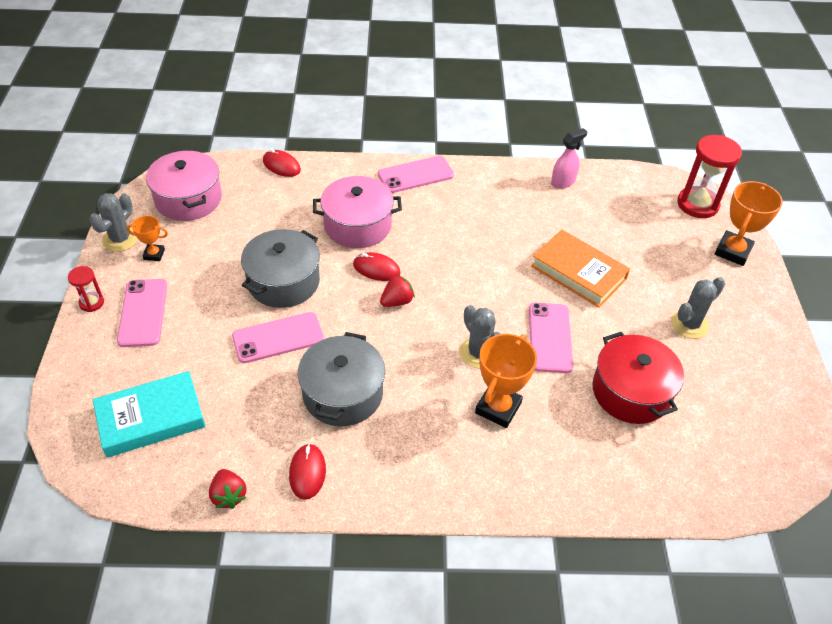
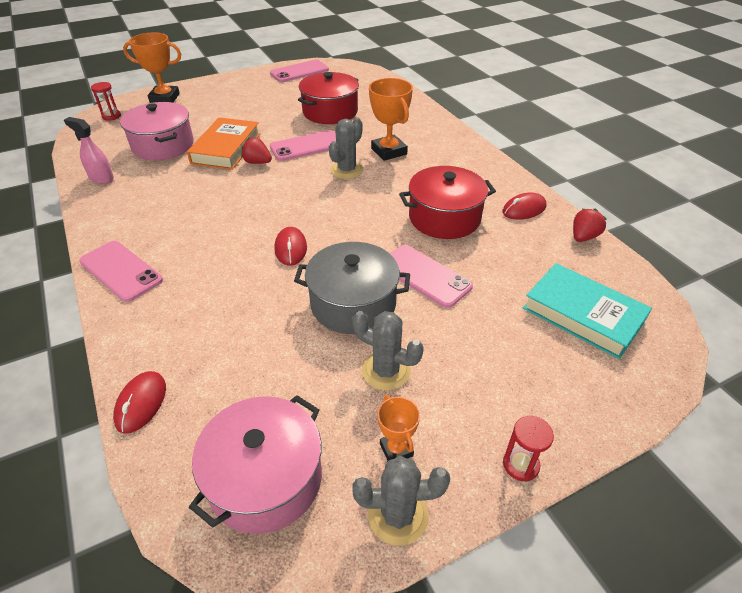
camera: 115 degrees left, 5 degrees down
pink phone [117,279,167,347] -> pink phone moved to [270,60,329,82]
grey pot [298,332,385,427] -> red pot [399,166,496,239]
pink pot [313,176,402,248] -> pink pot moved to [120,102,194,161]
red strawberry [380,275,415,307] -> red strawberry moved to [241,137,272,164]
orange trophy [475,334,537,428] -> orange trophy turned 60 degrees clockwise [369,78,413,161]
grey cactus [671,277,725,339] -> grey cactus moved to [352,311,424,390]
red hourglass [677,135,742,218] -> red hourglass [91,82,121,121], size x0.51

